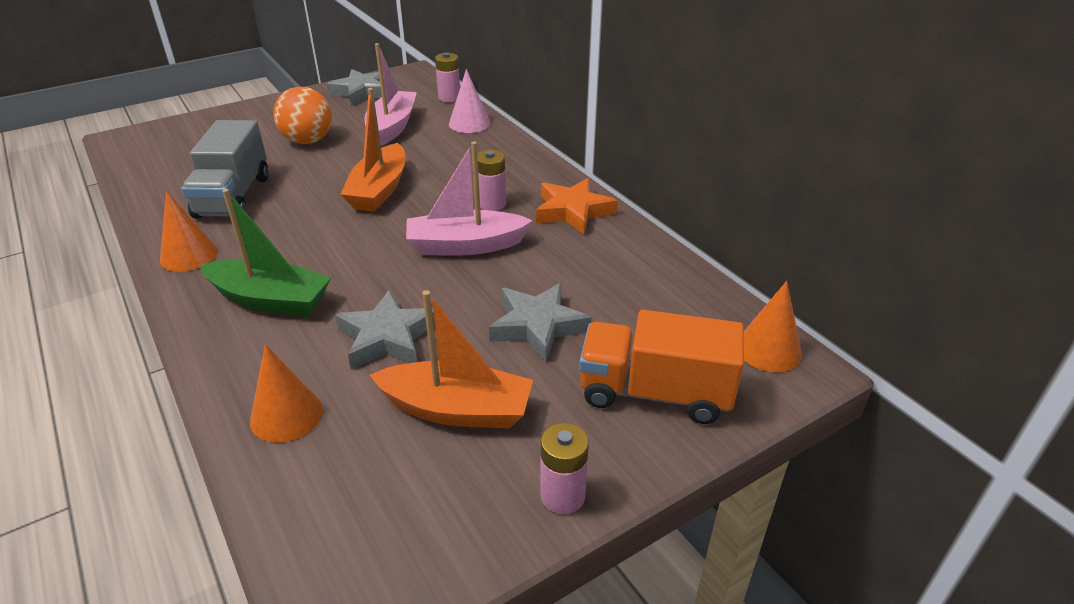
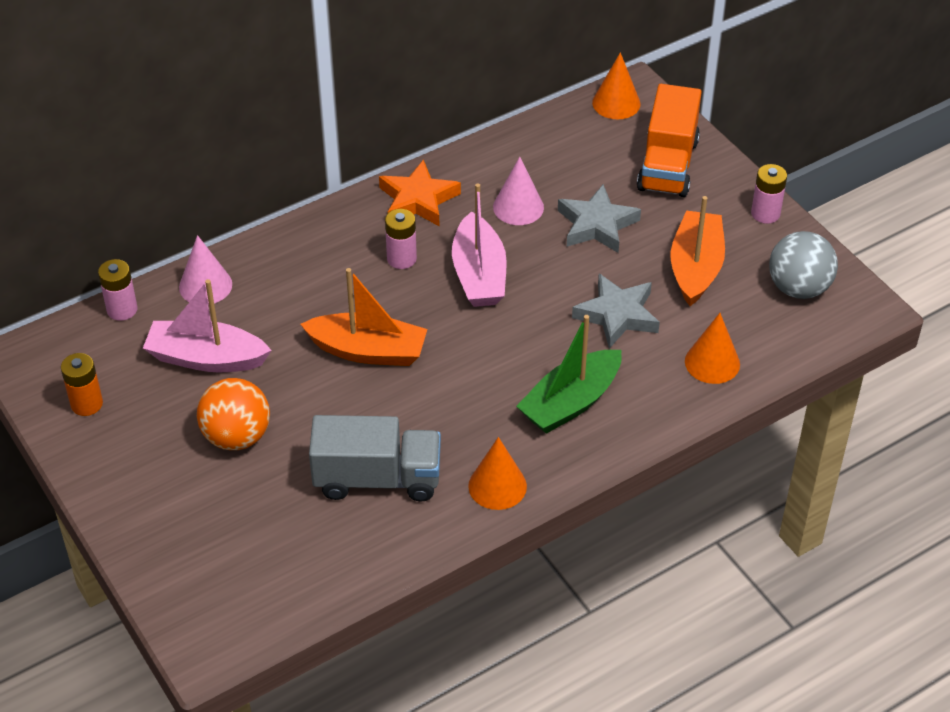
camera: 90 degrees left, 10 degrees up
green boat [200,189,331,317] -> green boat turned 150 degrees counterclockwise [516,315,622,434]
grey star [327,69,382,106] -> orange battery [61,353,103,416]
none -> pink cone [493,157,544,225]
none -> grey ball [769,231,838,299]

